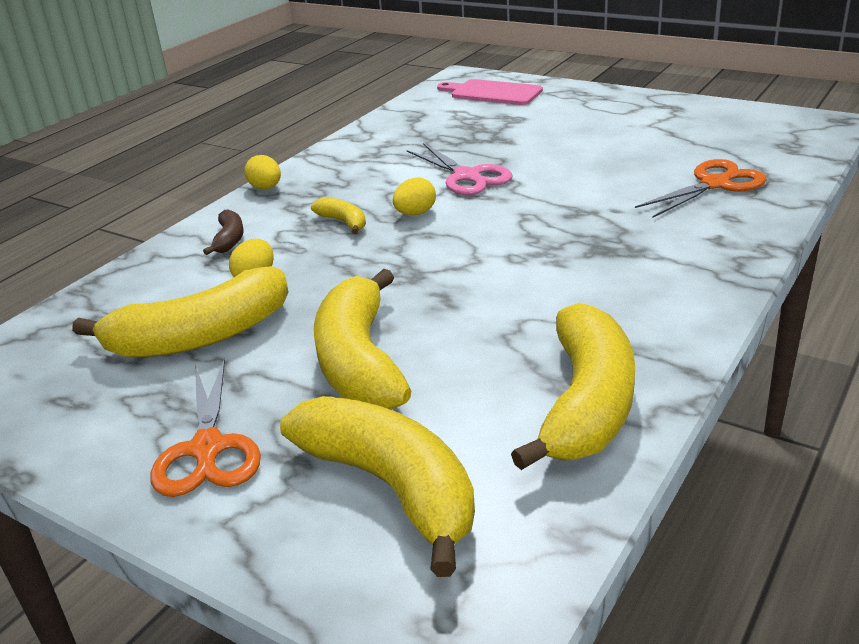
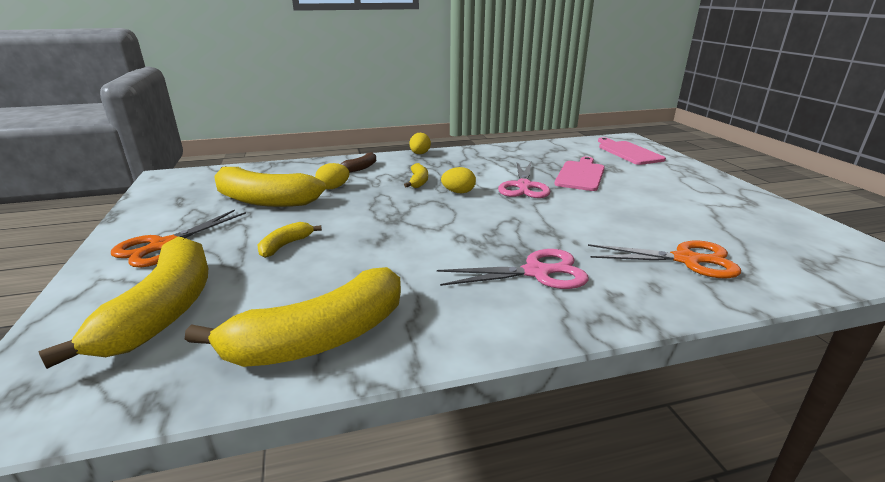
camera: 40 degrees right, 5 degrees down
yellow banana [314,269,411,410] -> yellow banana [258,222,322,258], size x0.46
none -> pink scissors [437,249,589,289]
none -> pink cutting board [554,157,605,191]

